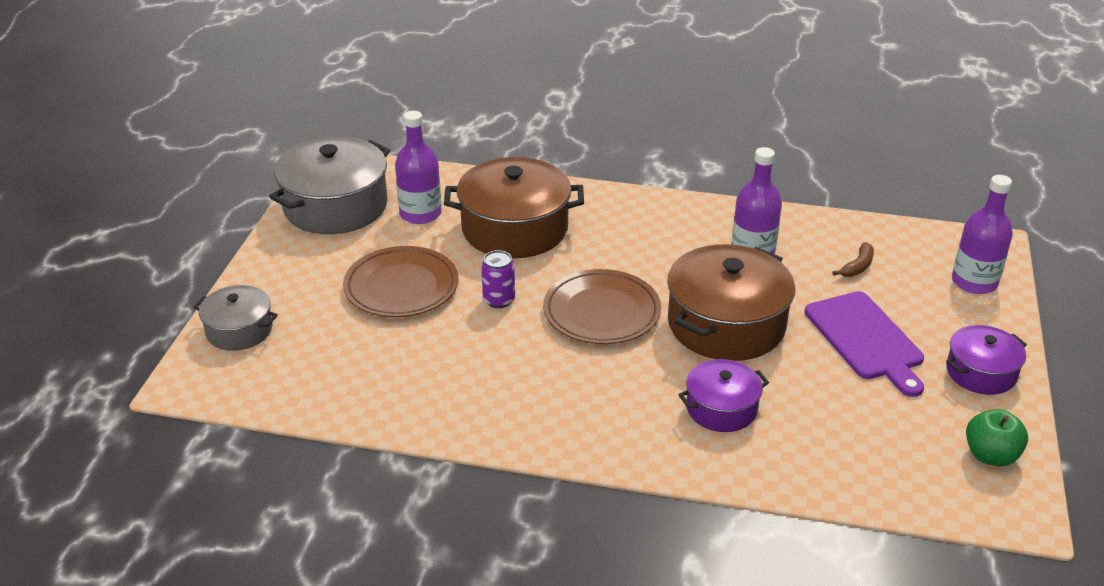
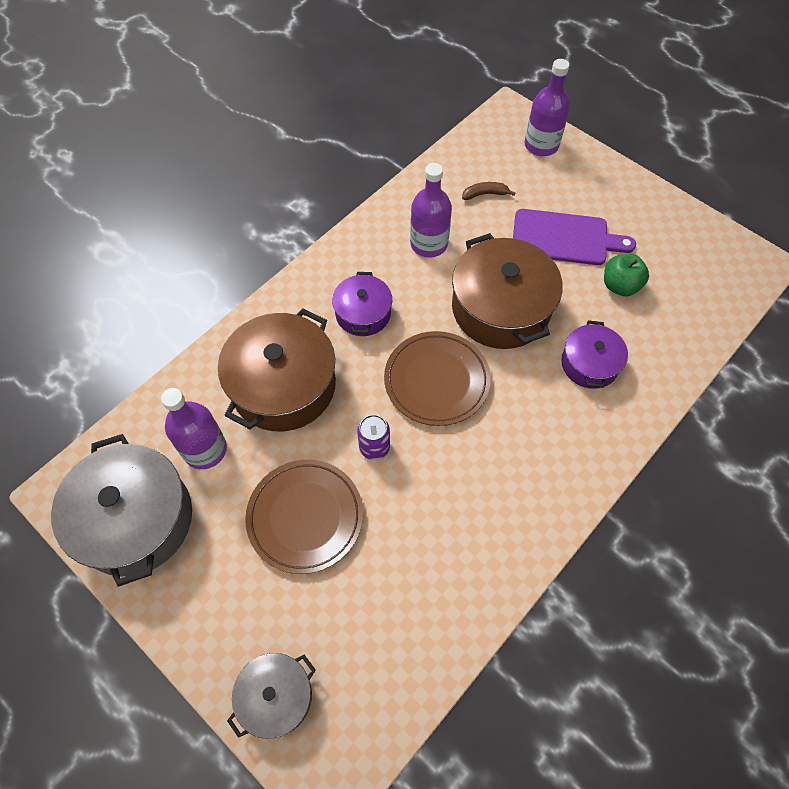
camera: 60 degrees left, 25 degrees up
brown banana [832,242,874,277] -> brown banana turned 75 degrees counterclockwise [462,182,515,200]
purple pot [946,325,1027,395] -> purple pot moved to [332,272,392,336]
green apple [966,409,1028,467] -> green apple moved to [604,254,649,296]

